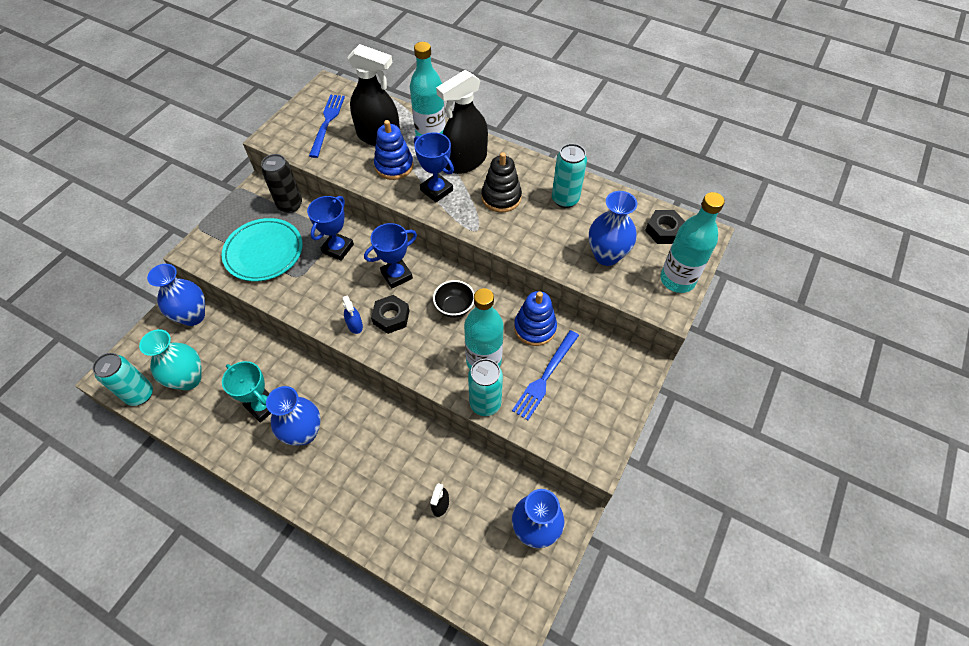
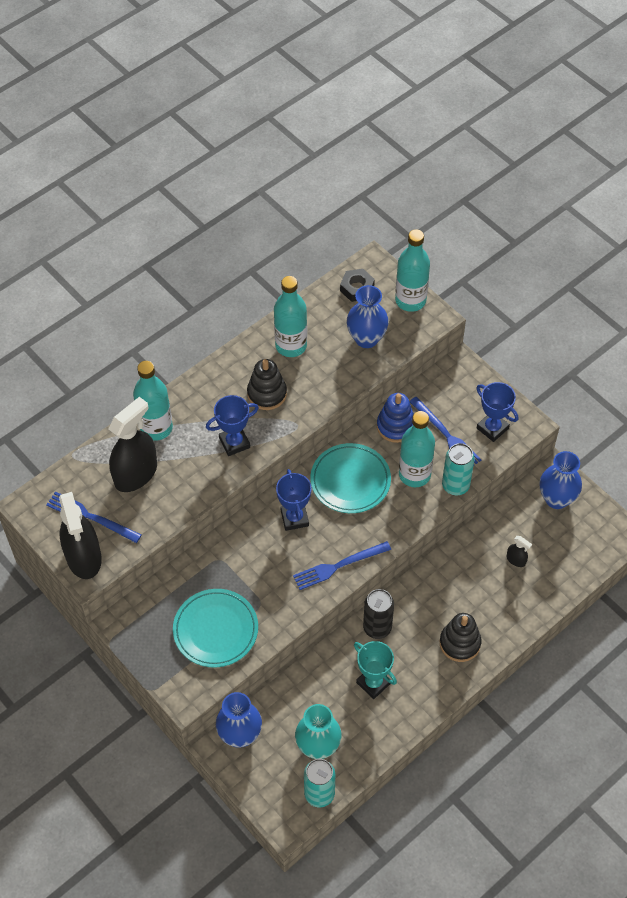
camera: 70 degrees left, 0 degrees up
turquoise trophy [222,361,271,423] -> turquoise trophy turned 75 degrees clockwise [354,641,397,699]
black can [261,154,302,213] -> black can moved to [363,589,394,639]
blue vase [266,386,321,446] -> none
blue trophy [307,196,354,261] -> blue trophy moved to [476,382,518,442]
blue spray bottle [342,296,363,334] -> blue fork [293,541,391,590]
black nut [371,295,409,334] -> none
blue stacking toy [374,120,414,180] -> none
black bowl [433,280,475,318] -> turquoise plate [310,443,391,513]
black spray bottle [436,70,488,174] -> black spray bottle moved to [59,492,102,579]
turquoise can [552,144,587,208] -> turquoise bottle [274,276,307,357]
none -> black stacking toy [440,613,481,662]

